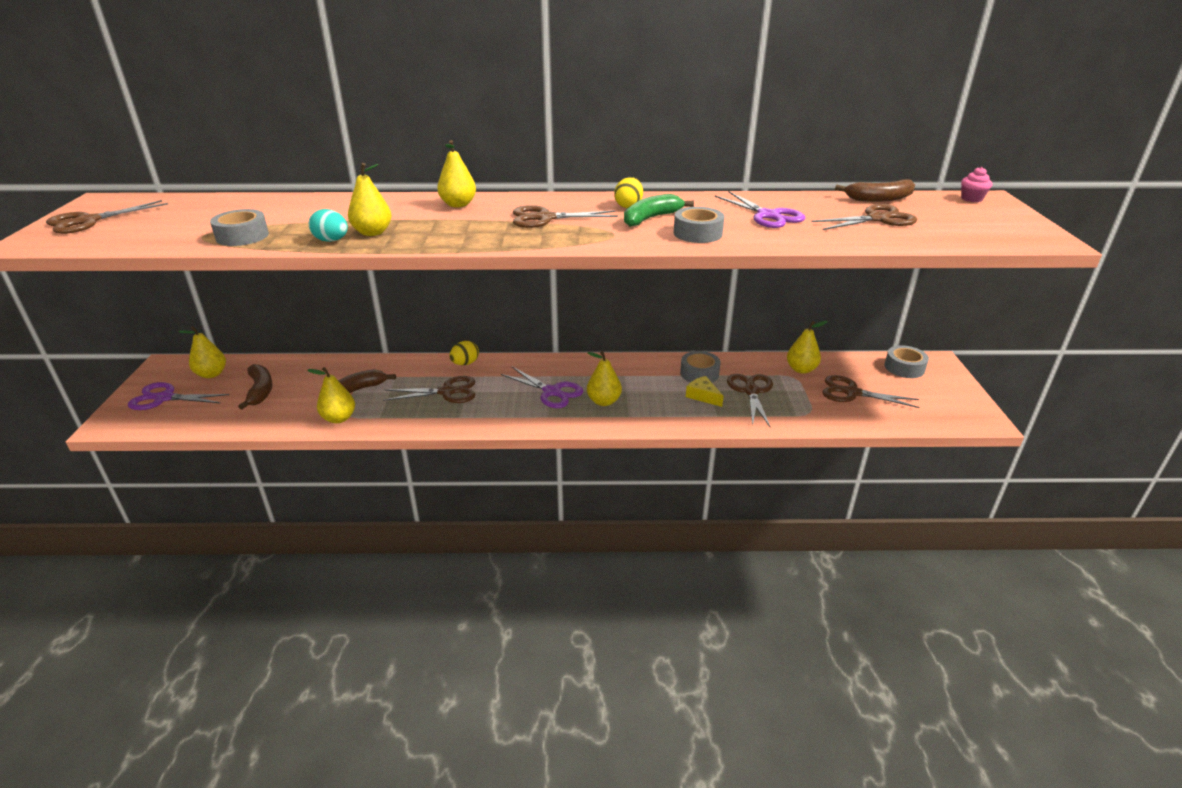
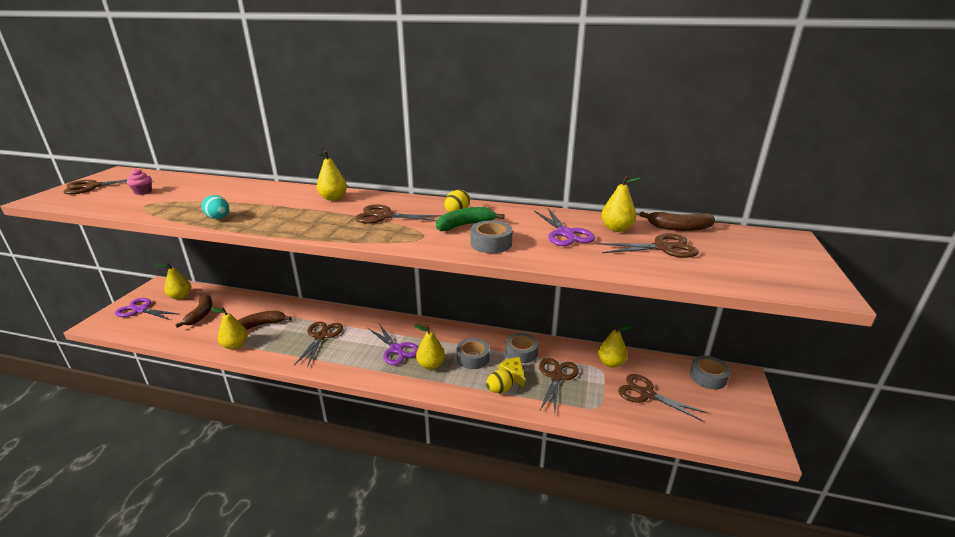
camera: 15 degrees right, 5 degrees down
grey tape [210,209,269,246] -> grey tape moved to [456,338,490,369]
yellow pear [348,163,392,236] -> yellow pear moved to [601,175,641,232]
brown scissors [383,376,475,403] -> brown scissors turned 90 degrees counterclockwise [294,321,343,367]
yellow egg [449,341,479,365] -> yellow egg moved to [486,369,514,393]
pink cupcake [961,167,992,202] -> pink cupcake moved to [127,169,152,195]

